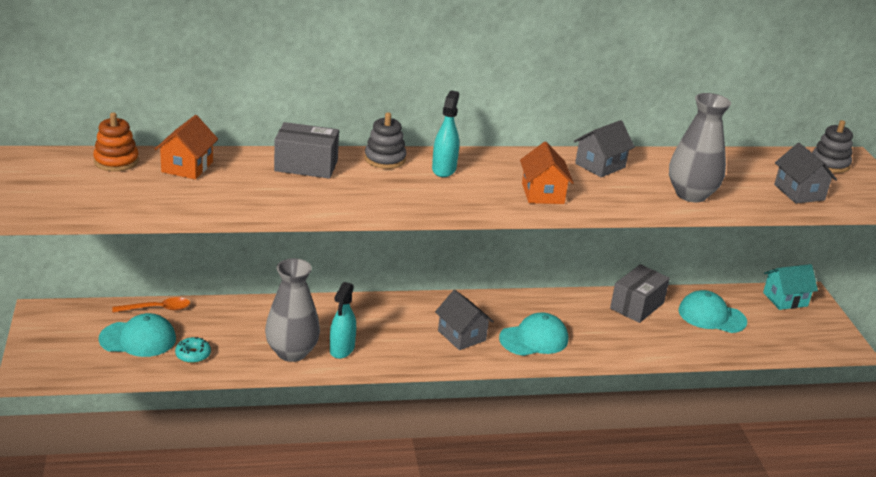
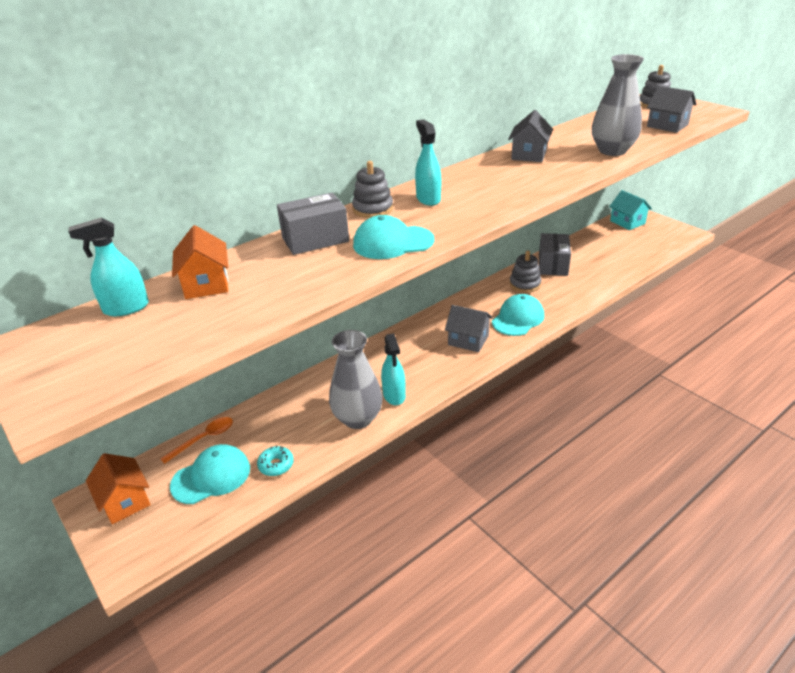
camera: 25 degrees left, 5 degrees up
orange stacking toy [93,112,139,172] -> turquoise spray bottle [68,217,149,316]
orange house [520,142,574,204] -> orange house moved to [86,453,151,524]
turquoise cap [679,290,747,333] -> turquoise cap moved to [353,215,435,259]
turquoise house [763,264,818,310] -> turquoise house turned 75 degrees counterclockwise [609,190,652,230]
none -> grey stacking toy [510,251,541,293]

